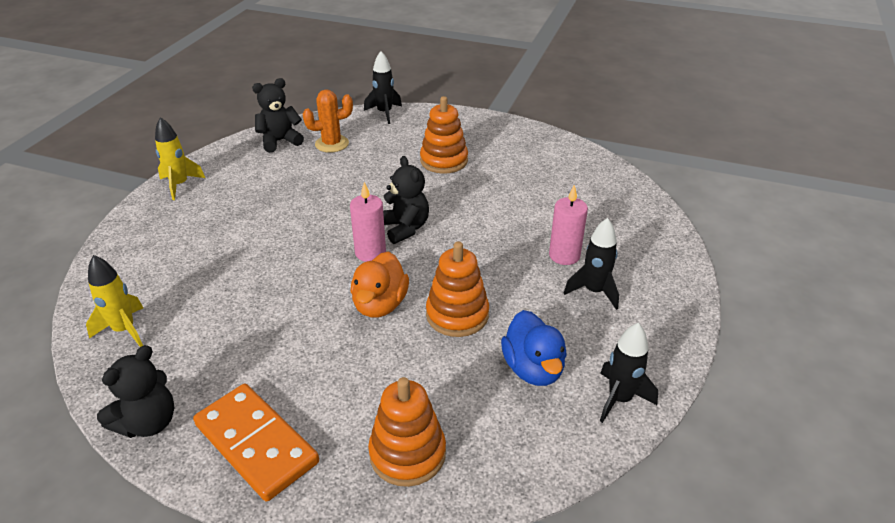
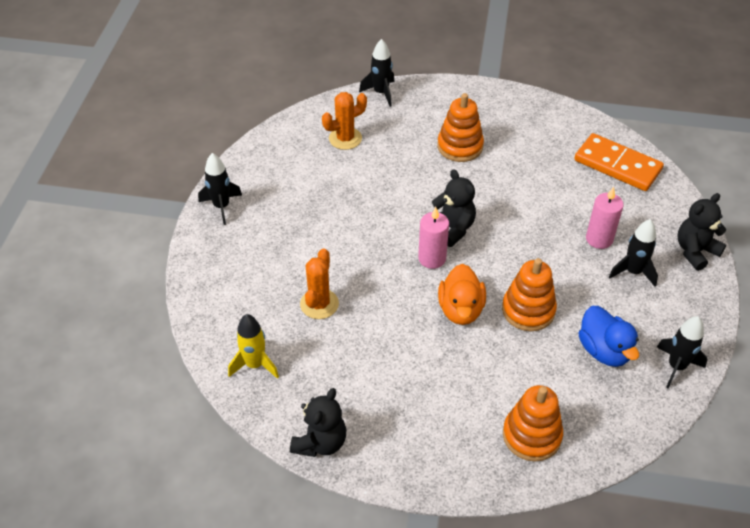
camera: 10 degrees left, 10 degrees up
yellow rocket [155,117,205,200] -> black rocket [198,153,242,225]
orange domino [193,384,319,501] -> orange domino moved to [574,133,664,191]
black teddy bear [252,78,304,153] -> black teddy bear moved to [678,193,727,271]
none -> orange cactus [300,248,339,319]

